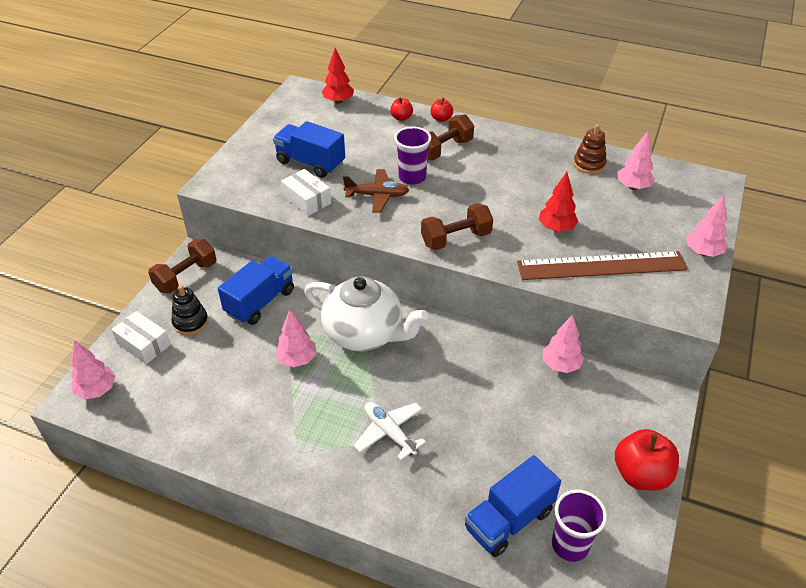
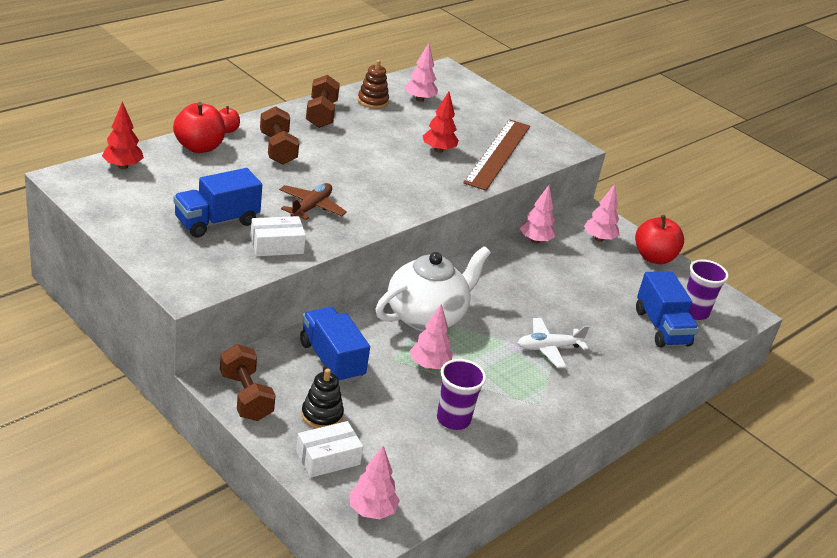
camera: 70 degrees left, 10 degrees down
red apple [390,98,413,121] -> red apple [173,102,225,153], size x1.92
purple cup [394,126,431,185] -> purple cup moved to [437,359,486,430]
brown dumbbell [421,203,493,250] -> brown dumbbell moved to [306,75,340,128]
pink tree [686,196,728,257] -> pink tree moved to [584,184,619,242]

